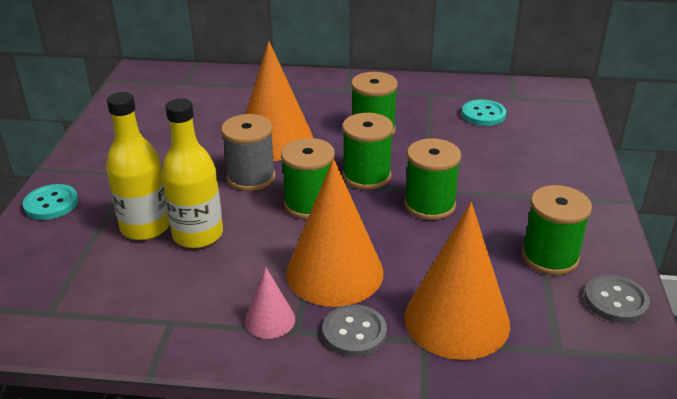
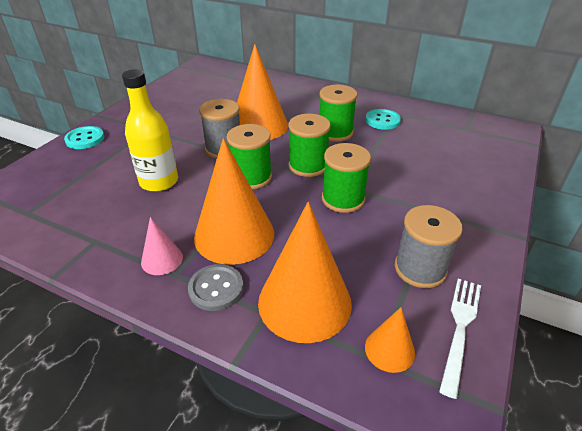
camera: 20 degrees right, 5 degrees up
yellow bottle [106,92,170,240] -> none
turquoise button [462,99,506,126] -> turquoise button moved to [366,109,401,130]
green spool [522,185,592,275] -> grey spool [395,205,463,288]
grey button [584,275,650,323] -> white fork [439,279,481,399]
none -> orange cone [365,307,415,373]

